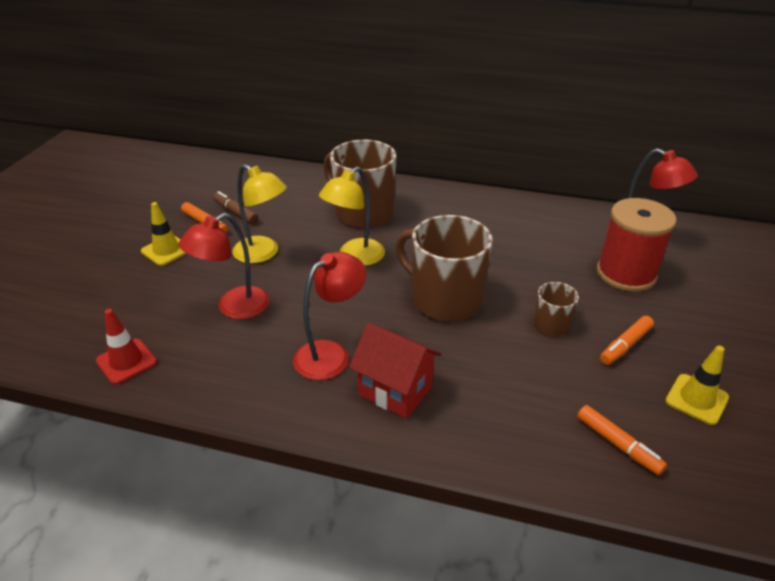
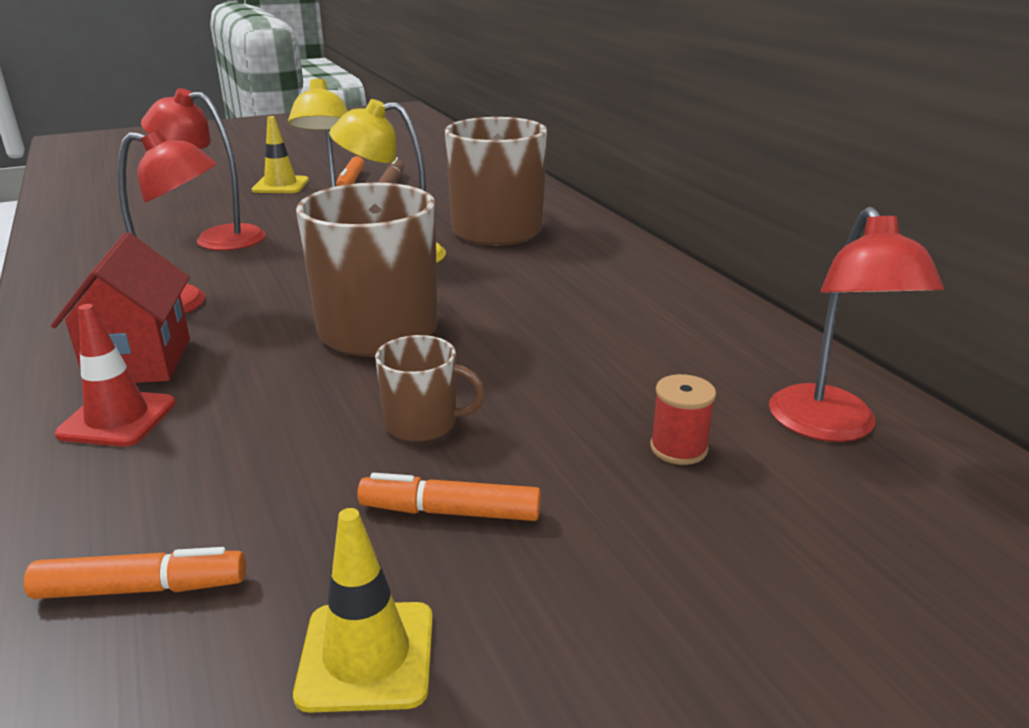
camera: 50 degrees right, 10 degrees down
red traffic cone [96,309,157,385] -> red traffic cone moved to [55,304,176,447]
orange marker [577,405,667,476] -> orange marker turned 105 degrees counterclockwise [24,547,246,599]
red spool [597,198,677,292] -> red spool [650,374,716,465], size x0.43

